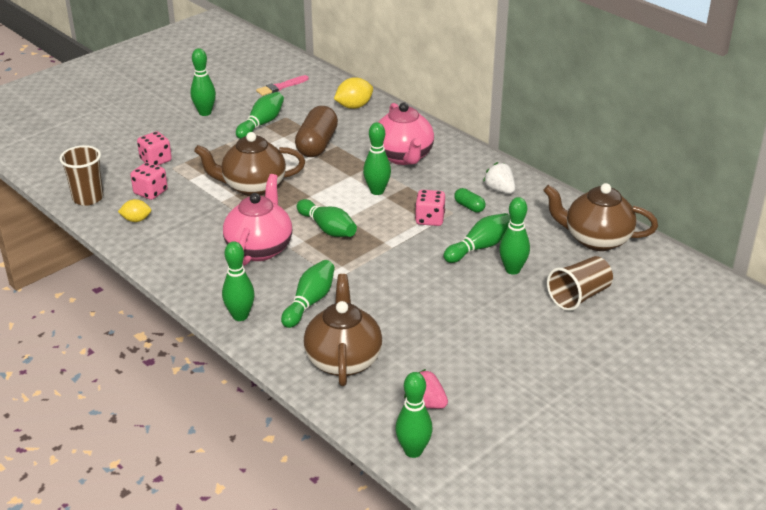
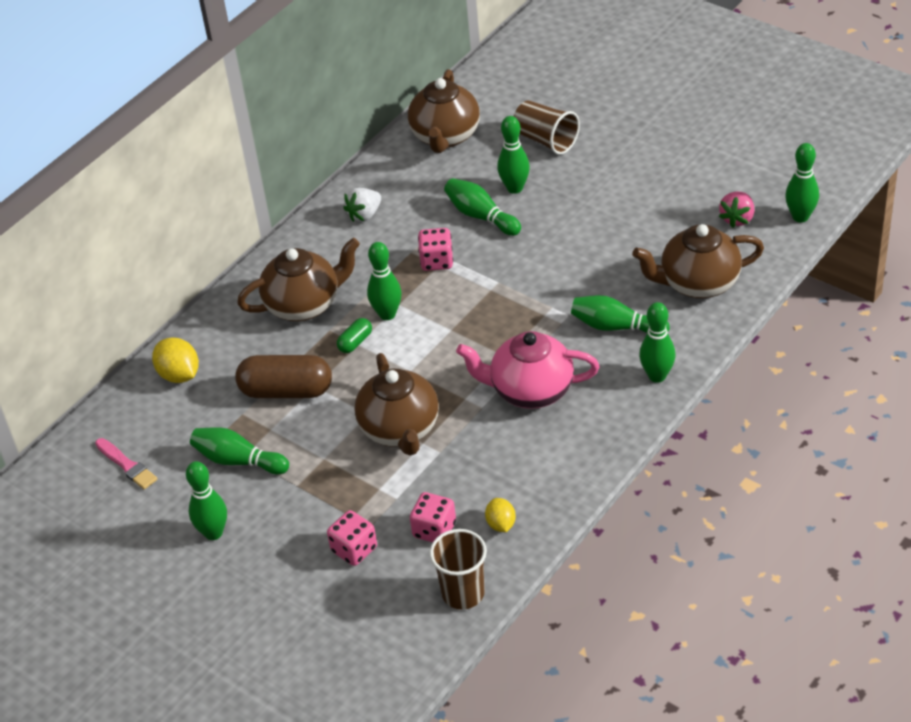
camera: 95 degrees left, 10 degrees up
green bowling pin [297,199,357,237] -> none
pink teapot [379,102,434,165] -> brown teapot [237,238,360,321]
green capsule [454,188,486,213] -> green capsule moved to [337,318,372,353]

